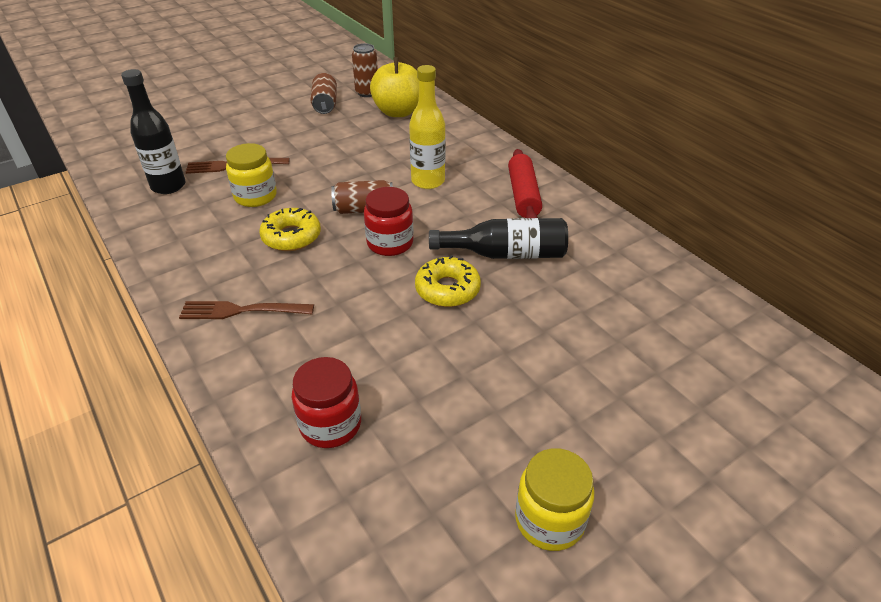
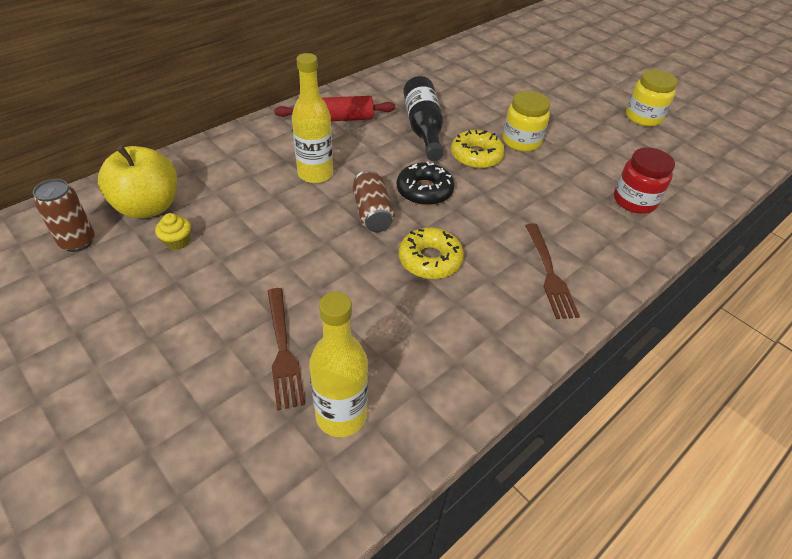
camera: 100 degrees left, 5 degrees up
black bottle [121,69,186,194] -> yellow bottle [309,292,368,437]
yellow jar [226,143,277,207] -> yellow jar moved to [503,91,550,152]
brown can [311,73,337,114] -> none
red jar [364,187,414,256] -> black donut [397,162,454,206]
none -> yellow cupcake [155,213,191,250]

